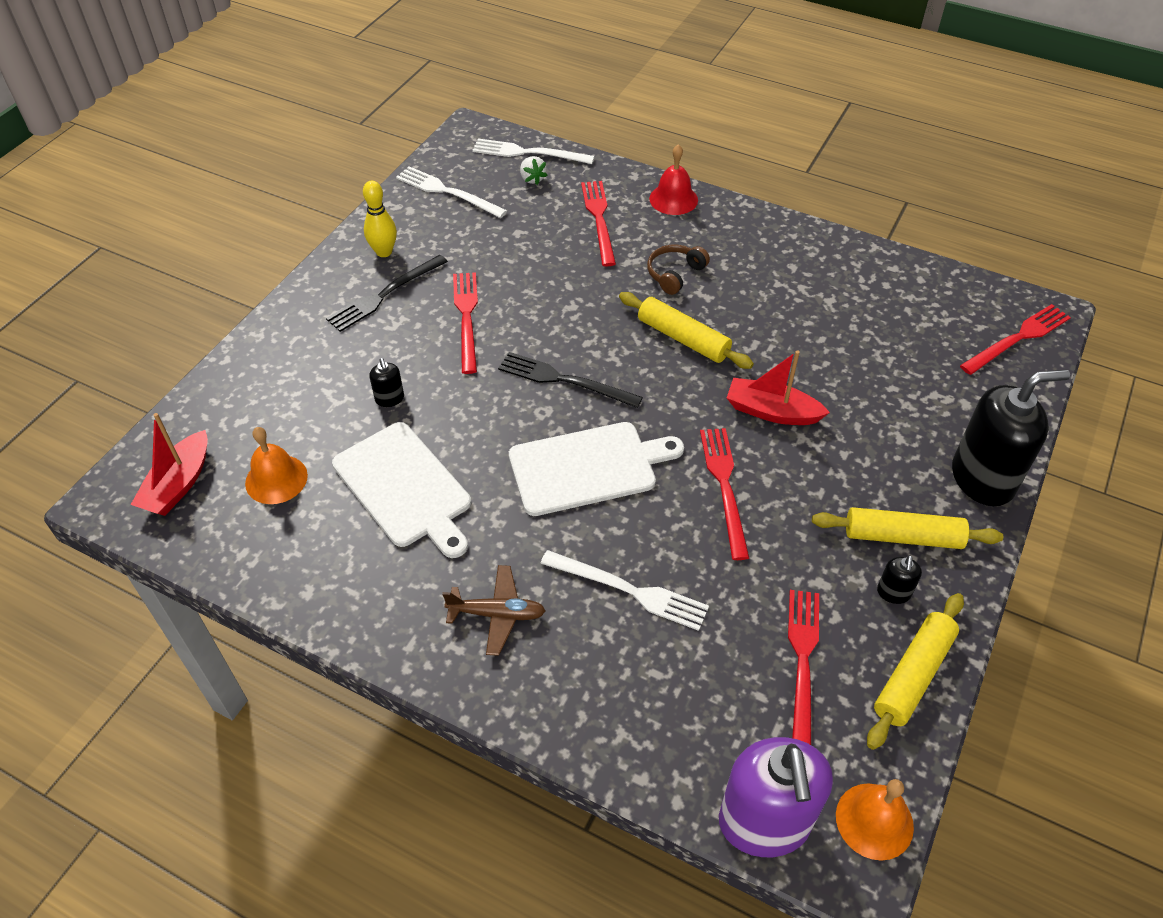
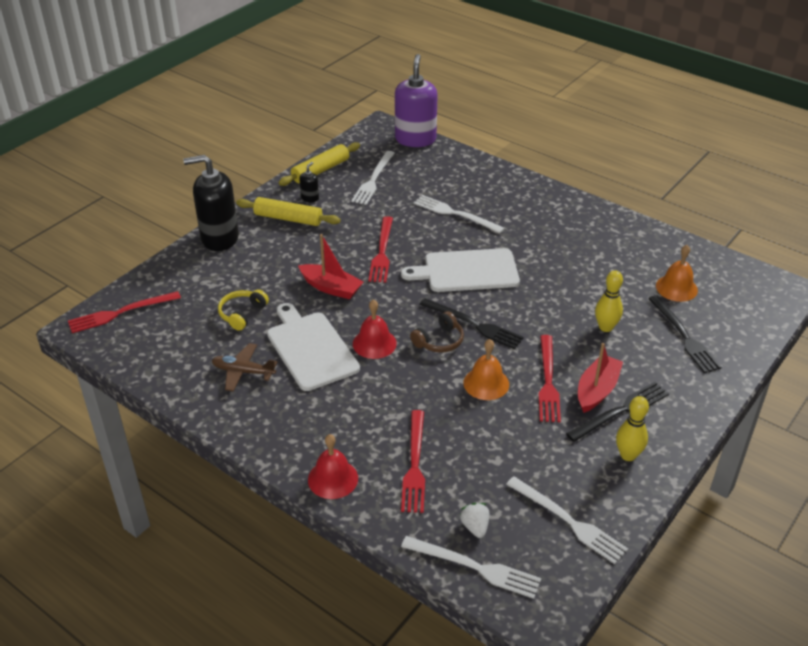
camera: 170 degrees left, 10 degrees down
red boat [131,413,208,516] -> red boat moved to [578,343,623,413]
white cutting board [332,422,471,558] -> white cutting board moved to [267,303,360,391]
black soap dispenser [369,358,404,407] -> yellow bowling pin [595,270,623,332]
brown plane [442,565,546,656] -> brown plane moved to [212,343,277,391]
yellow rolling pin [619,292,754,369] -> red bell [353,299,397,359]
brown headphones [647,245,710,295] -> brown headphones moved to [410,311,464,353]
red fork [788,590,819,745] -> white fork [351,151,395,205]
orange bell [836,779,914,861] -> orange bell moved to [463,339,509,400]
none -> yellow headphones [218,289,269,331]
none -> black fork [648,295,722,373]

